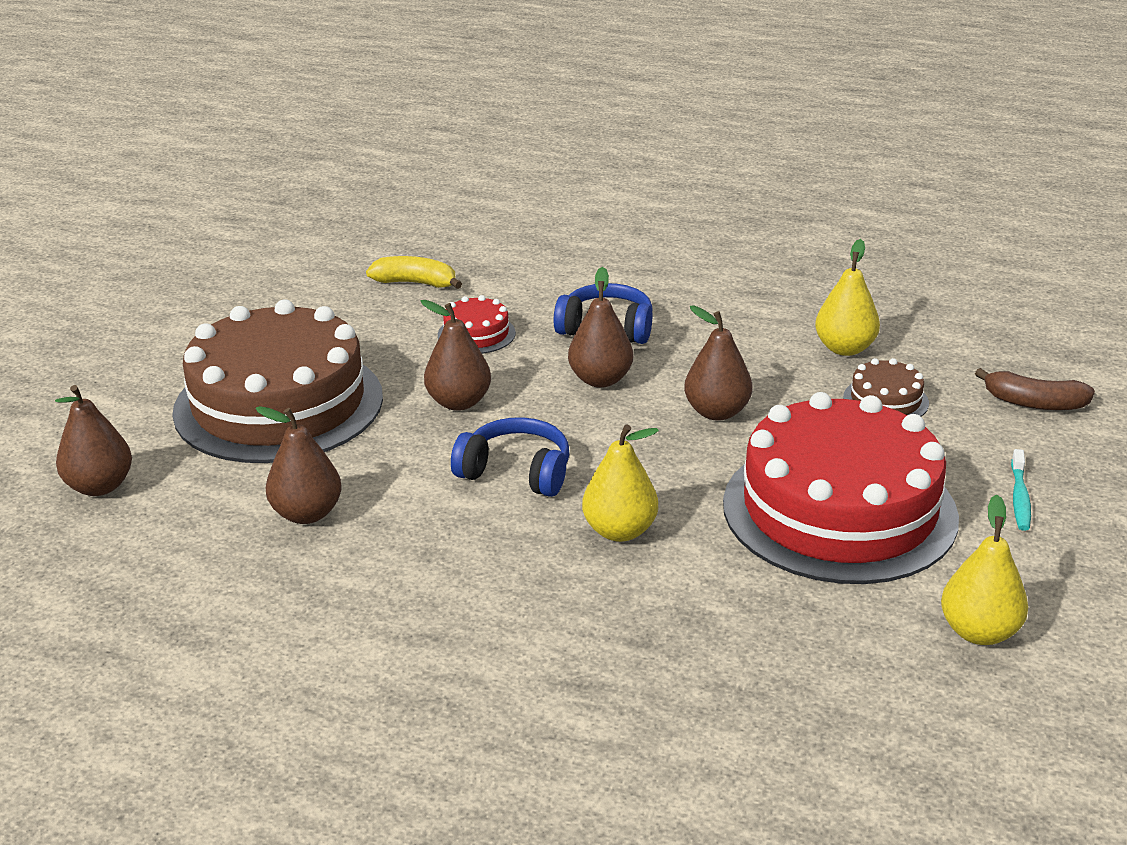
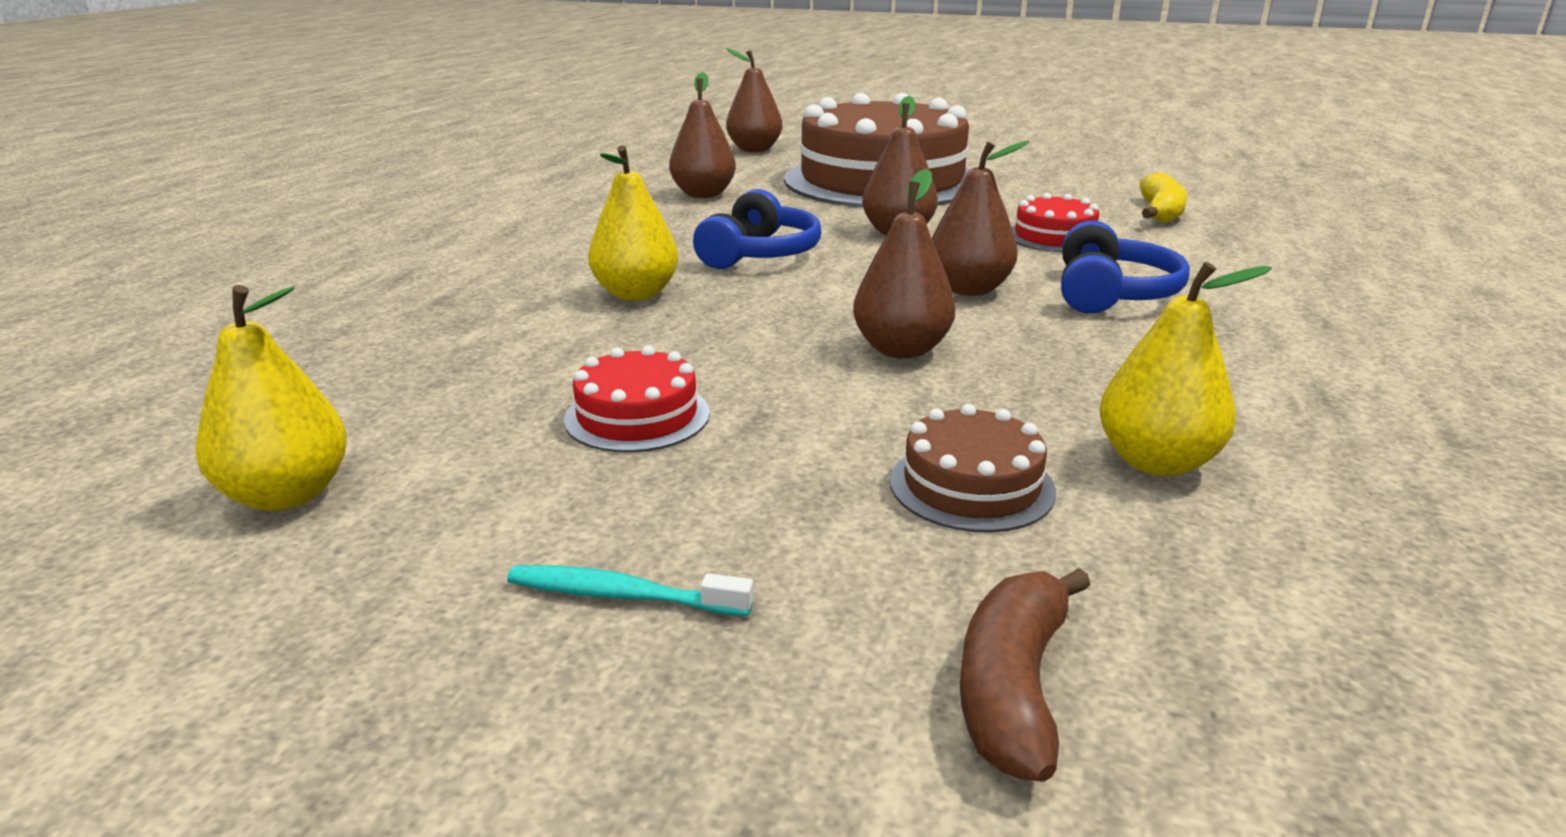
camera: 90 degrees right, 5 degrees down
red cake [723,392,959,584] -> red cake [564,346,710,453], size x0.40

